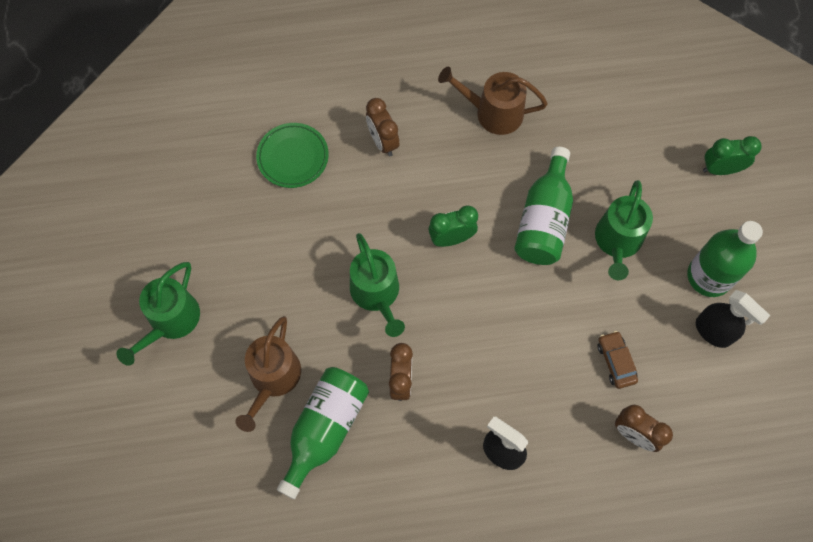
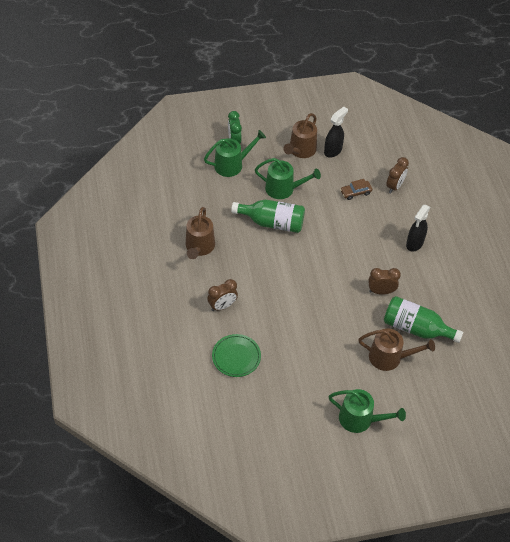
camera: 95 degrees left, 15 degrees down
green watering can [350,233,405,337] -> green watering can moved to [204,130,266,177]
green clock [429,206,478,247] -> none
green bottle [687,221,763,297] -> brown watering can [283,113,317,158]

